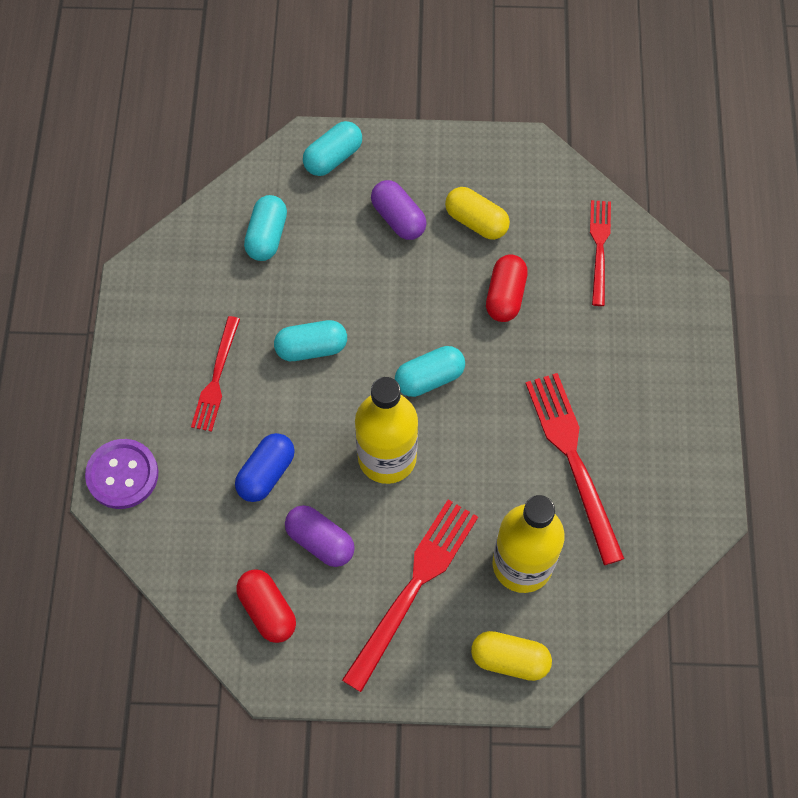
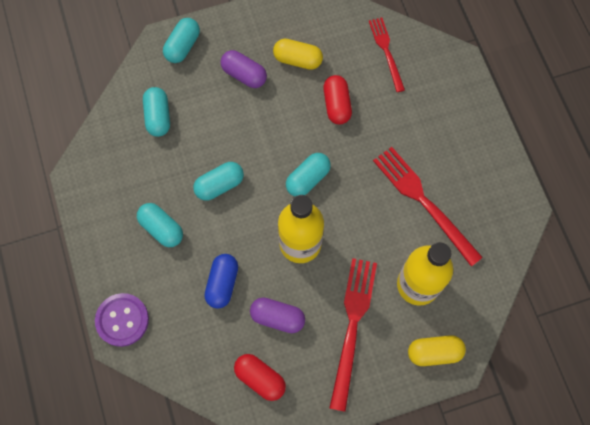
camera: 20 degrees left, 5 degrees up
red fork [191,316,240,432] -> turquoise capsule [137,203,183,247]

